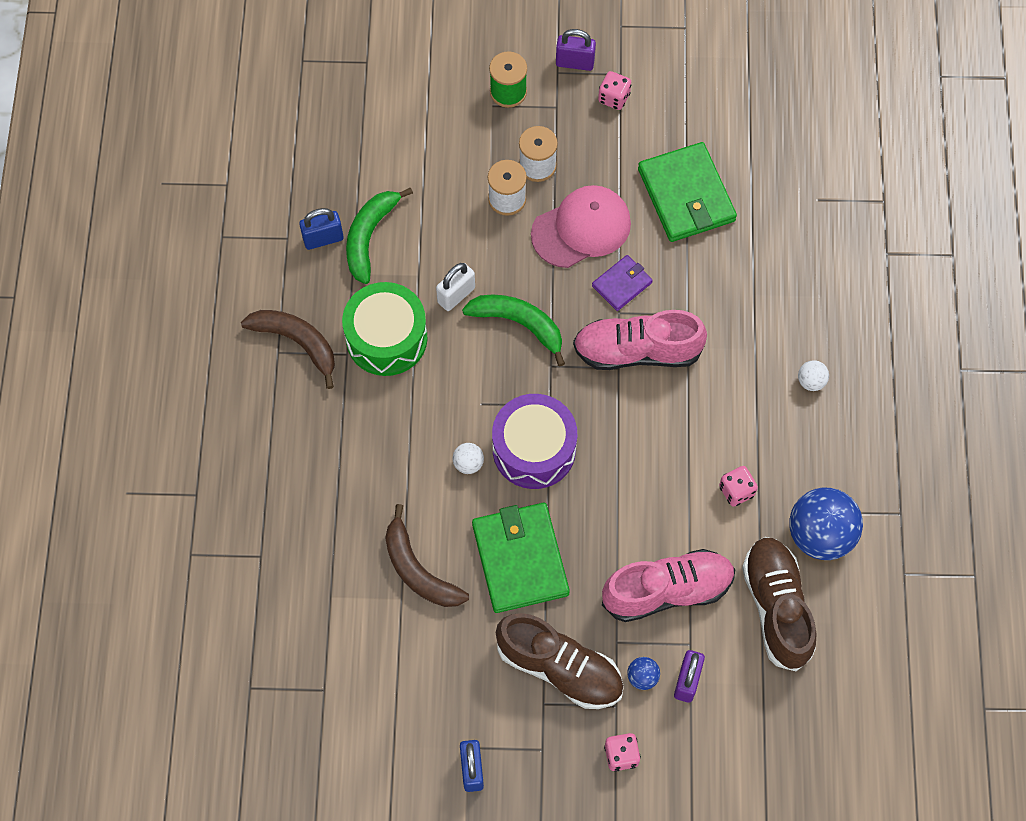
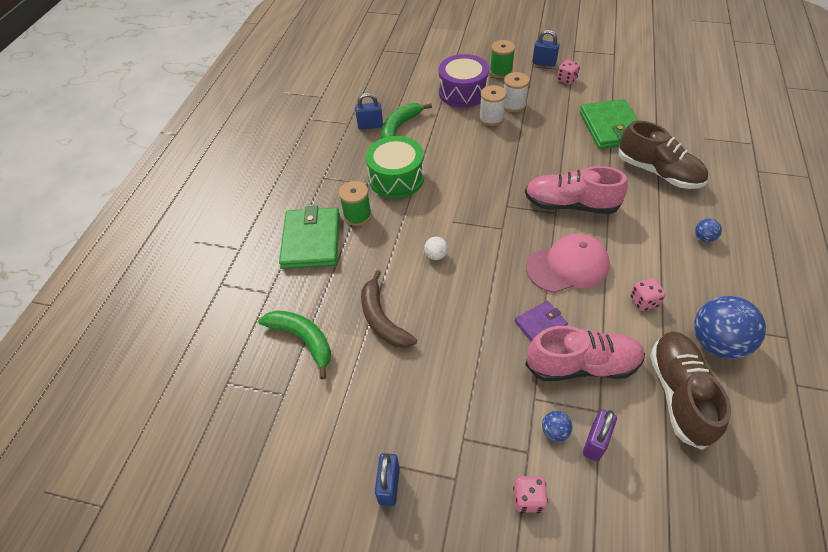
camera: 15 degrees right, 15 degrees down
brown banana [241,310,335,389] -> none
white padlock [436,263,475,311] -> none
green banana [462,295,565,367] -> green banana moved to [258,310,331,379]
green wallet [472,503,570,613] -> green wallet moved to [279,206,340,269]
purple drum [492,394,577,489] -> purple drum moved to [439,54,489,108]
brown shoe [496,613,624,709] -> brown shoe moved to [619,121,708,189]
pink cap [531,185,631,268] -> pink cap moved to [526,234,610,293]
purple padlock [556,29,596,71] -> blue padlock [532,30,560,67]
purple wallet [592,255,653,311] -> purple wallet moved to [515,301,568,342]
white ball [798,360,829,391] -> blue ball [695,219,722,242]
none -> green spool [339,181,372,226]

